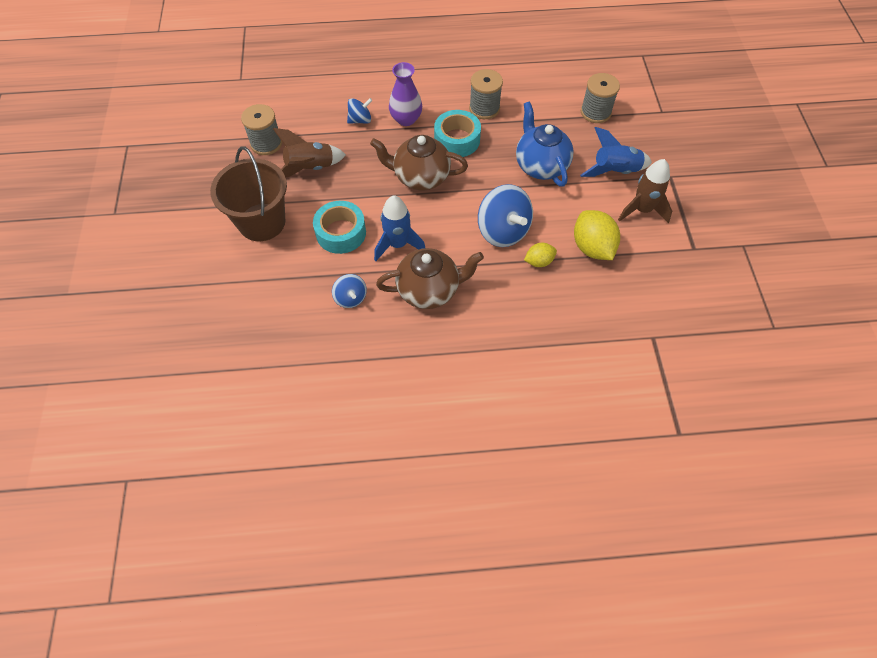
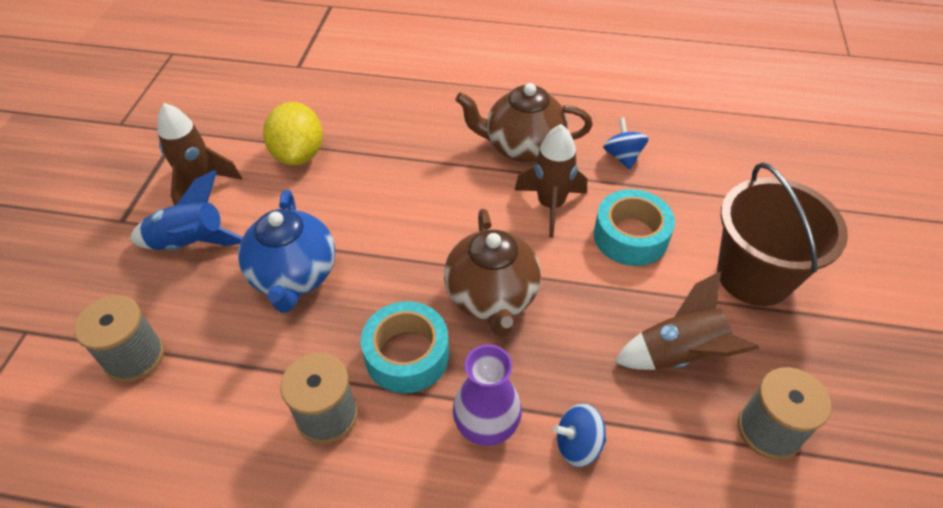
camera: 165 degrees left, 10 degrees down
brown teapot [370,135,468,190] -> brown teapot turned 60 degrees clockwise [444,209,541,337]
blue rocket [374,196,425,261] -> brown rocket [515,124,587,238]
blue spinning top [478,184,533,247] -> none
yellow lemon [524,243,557,267] -> none

